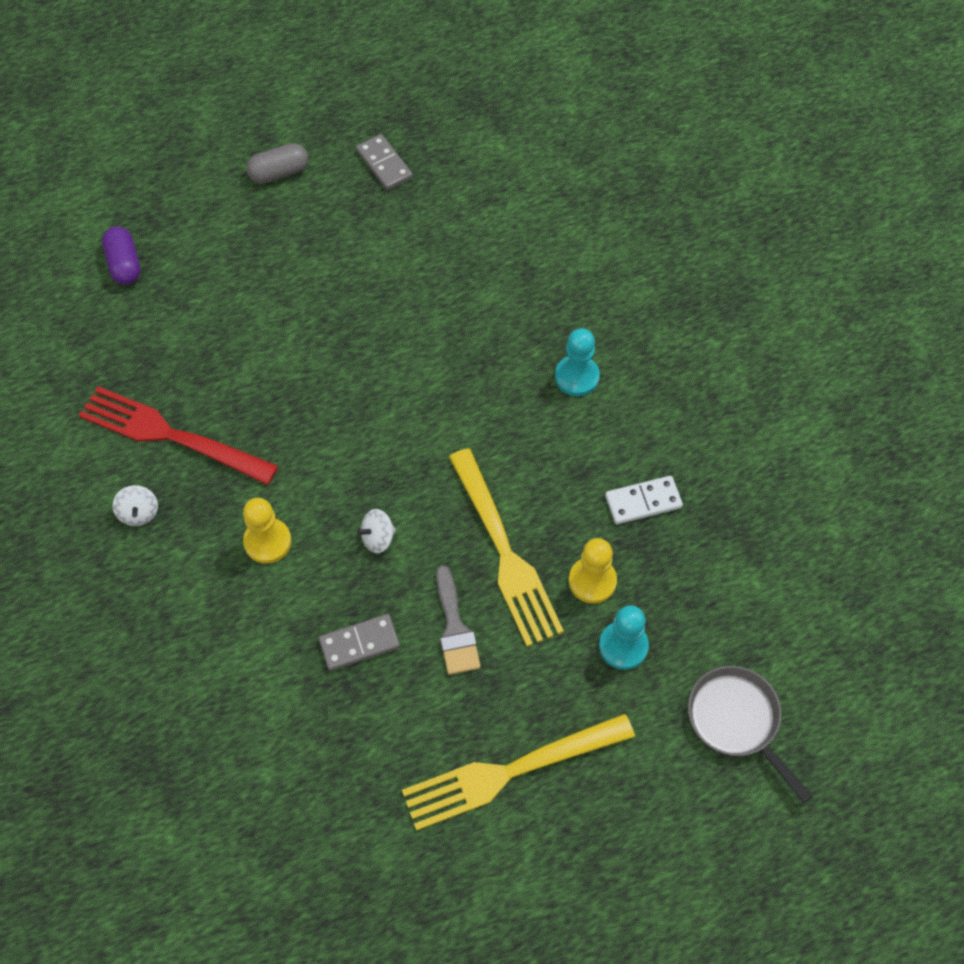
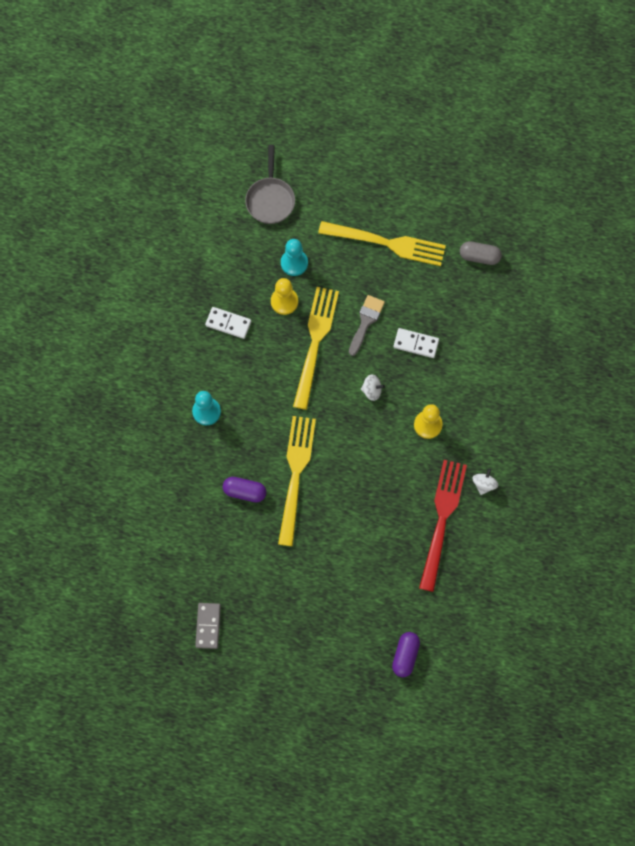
camera: 145 degrees left, 10 degrees up
red fork [79,386,278,485] -> red fork turned 135 degrees counterclockwise [419,460,467,592]
grey capsule [246,143,308,184] -> grey capsule moved to [460,241,502,265]
grey domino [319,614,400,671] -> white domino [393,328,439,358]
none -> purple capsule [223,477,266,502]
none -> yellow fork [278,416,316,546]

